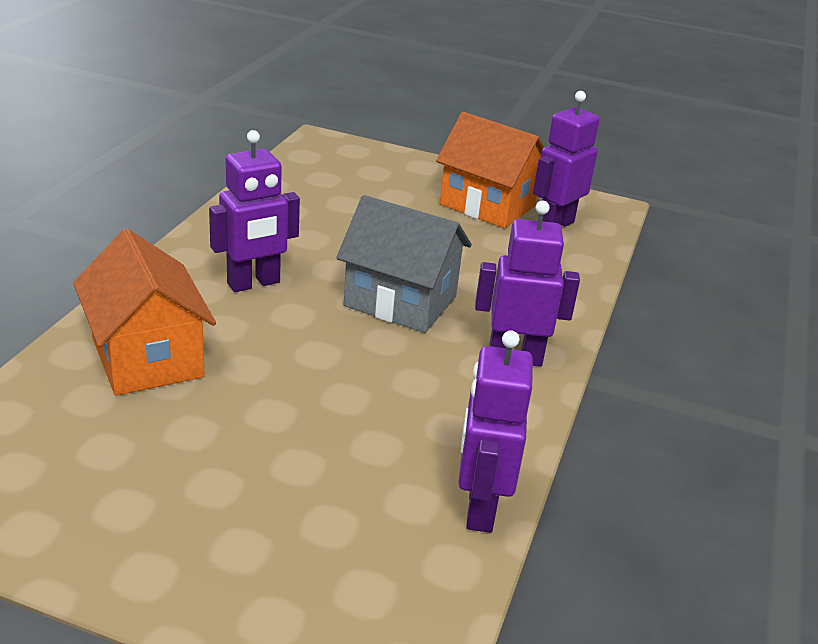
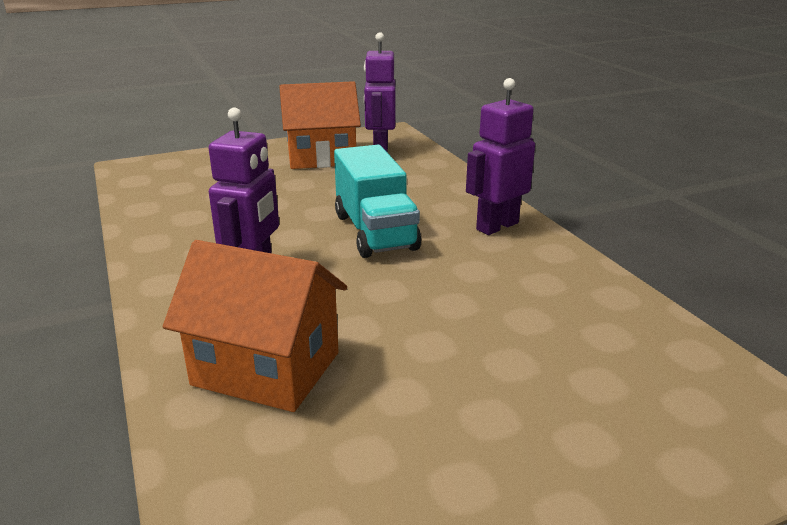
camera: 40 degrees left, 5 degrees down
grey house [336,195,472,333] -> turquoise truck [334,145,421,258]
purple robot [458,330,533,533] -> none

